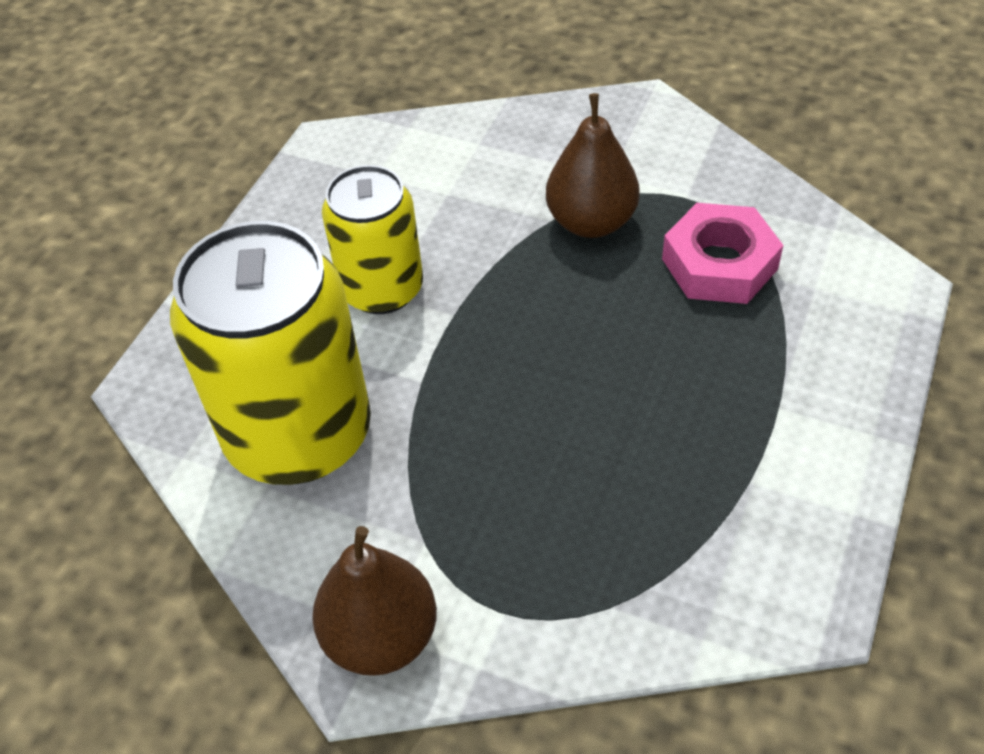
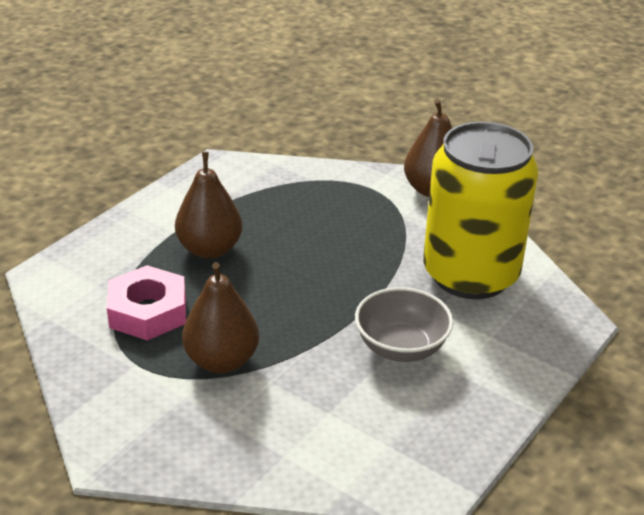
camera: 170 degrees left, 15 degrees down
yellow can [322,165,423,314] -> grey bowl [355,287,453,362]
none -> brown pear [175,152,242,259]

